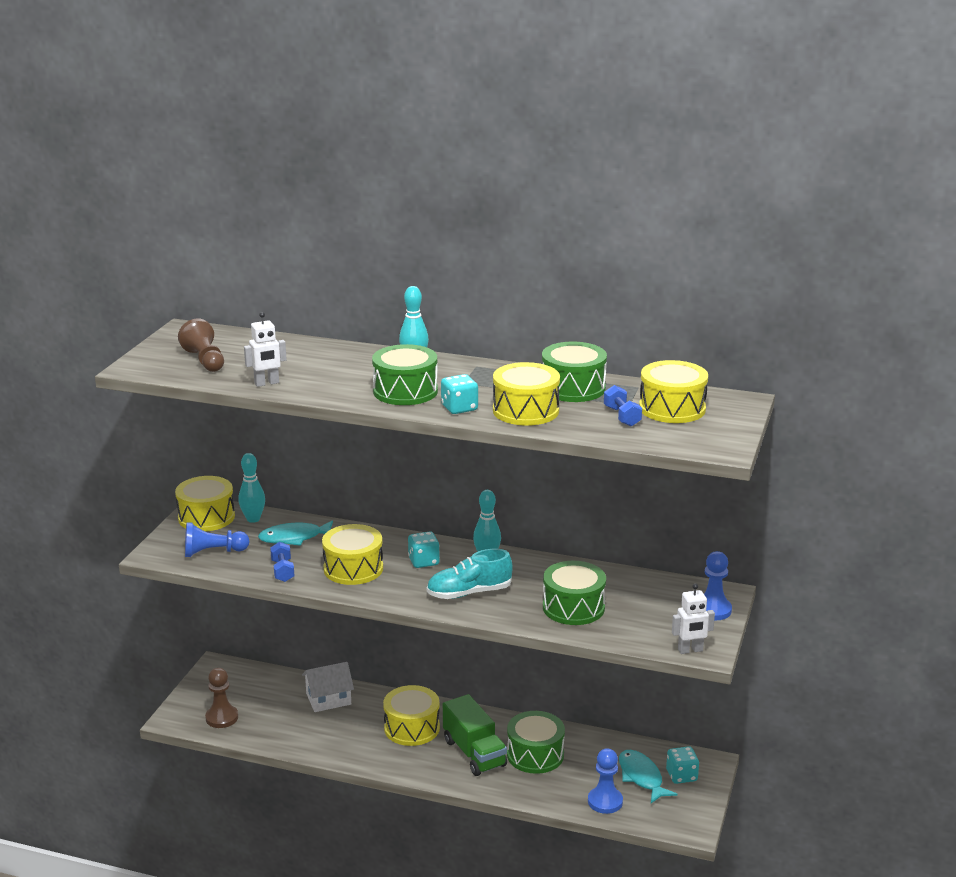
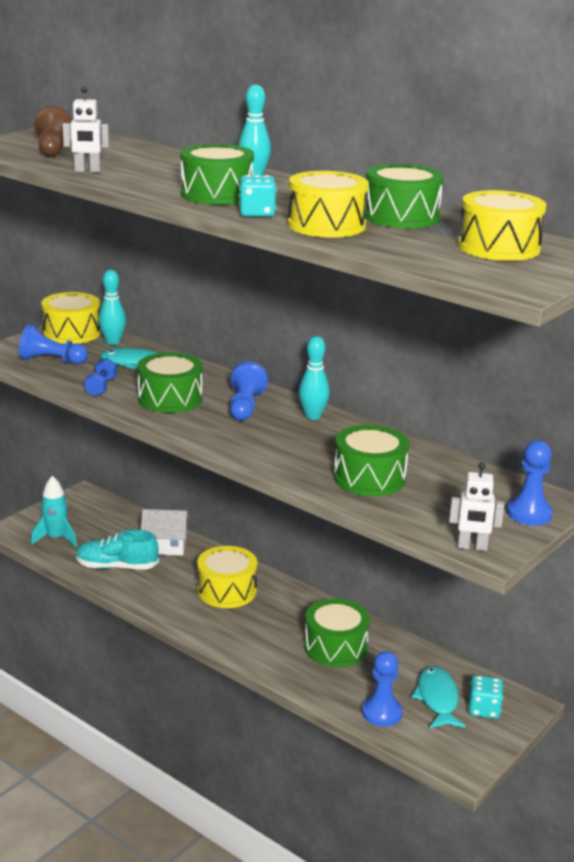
camera: 20 degrees right, 0 degrees up
brown pawn [205,668,238,728] -> turquoise rocket [31,476,77,547]
yellow drum [322,524,383,585] -> green drum [137,352,203,413]
turquoise dice [408,531,440,568] -> blue pawn [230,362,268,421]
turquoise shoe [427,549,513,599] -> turquoise shoe moved to [76,530,159,570]
green truck [443,694,507,776] -> none
blue dumbbell [604,385,642,426] -> none

